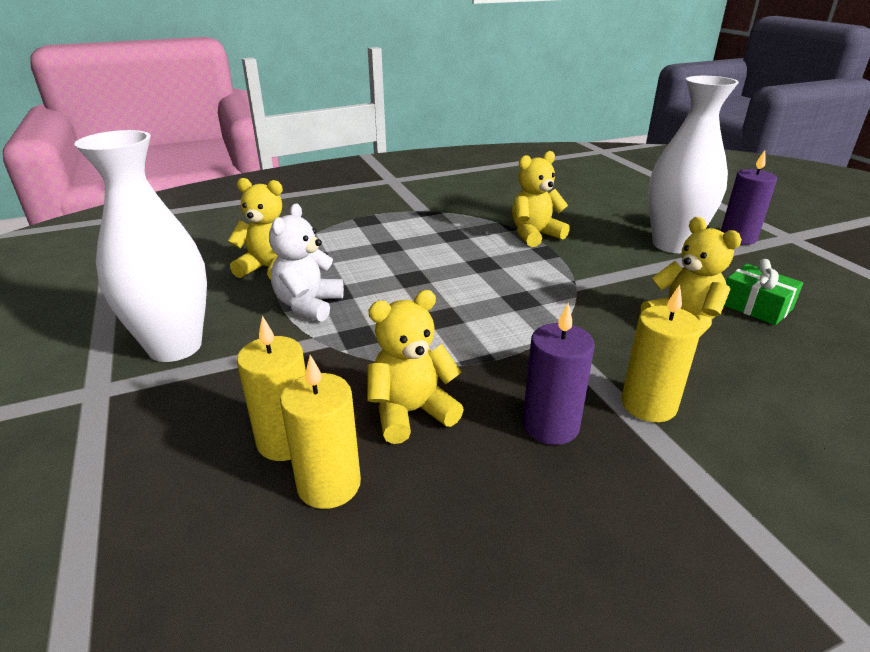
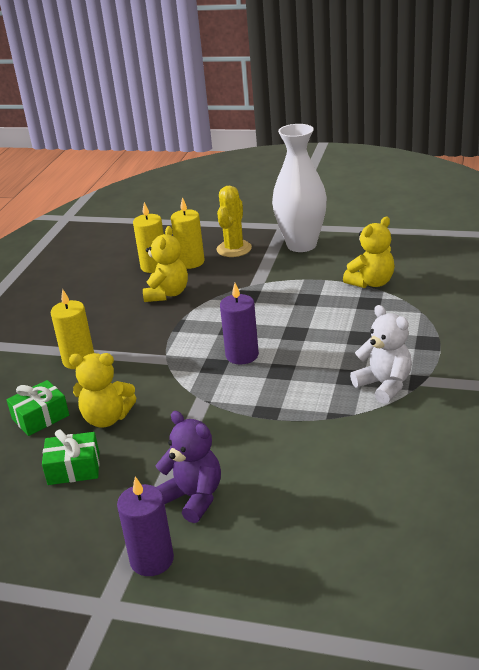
camera: 130 degrees right, 0 degrees up
white teddy bear [269,204,344,322] -> white teddy bear moved to [350,305,412,404]
yellow teddy bear [512,151,570,247] -> none
purple candle [523,303,595,445] -> purple candle moved to [220,283,259,365]
white vase [648,76,739,253] -> purple teddy bear [156,411,221,523]
none -> green gift [6,380,69,436]
none -> yellow cactus [217,185,252,257]

